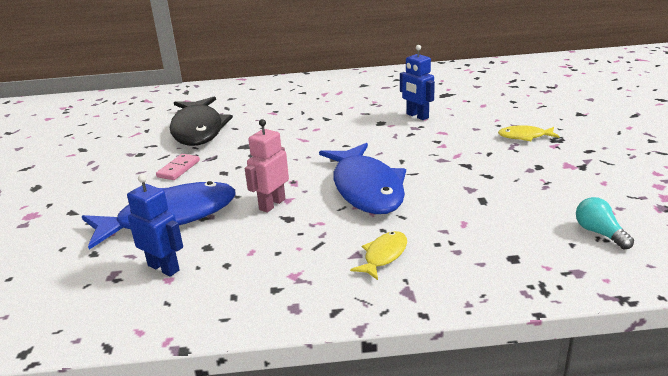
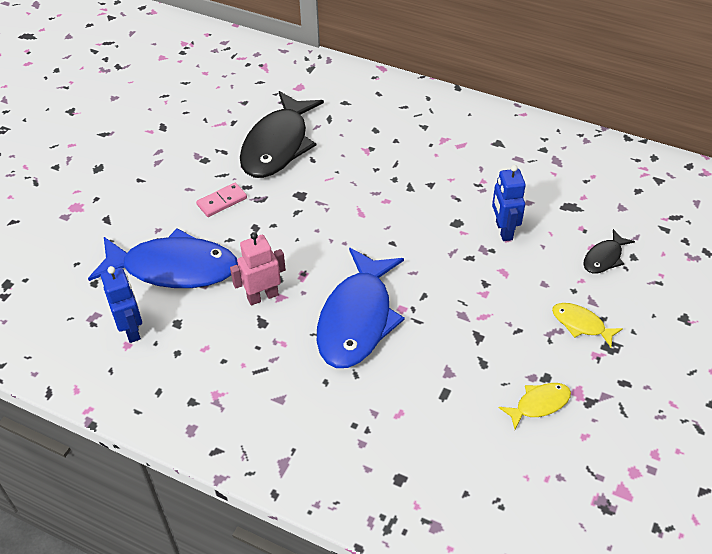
camera: 30 degrees right, 20 degrees up
yellow fish [350,231,407,280] -> yellow fish moved to [499,383,571,429]
turquoise light bulb [576,197,634,250] -> none
none -> black fish [583,229,635,273]

